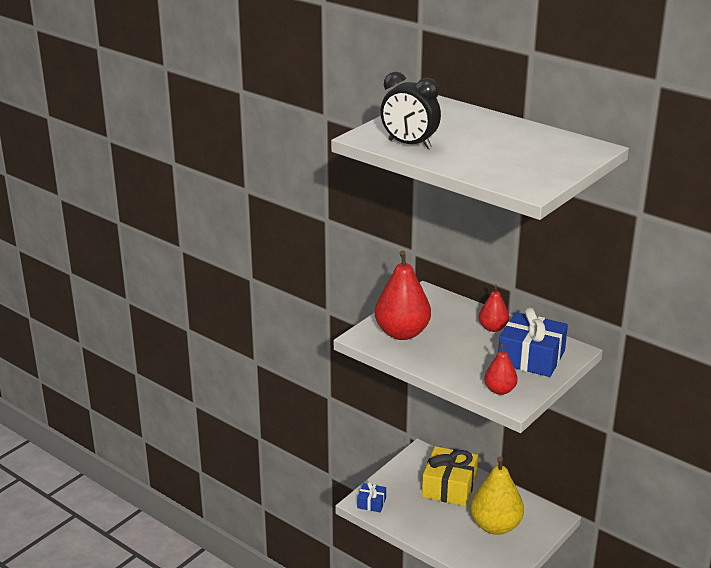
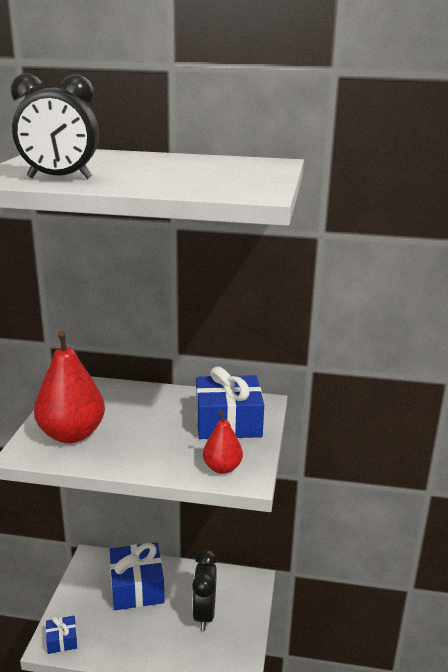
camera: 30 degrees left, 5 degrees down
yellow gift [422,446,478,506] -> blue gift [110,542,165,610]
yellow pear [470,457,524,535] -> black clock [192,550,217,631]
red pear [479,284,509,332] -> none

